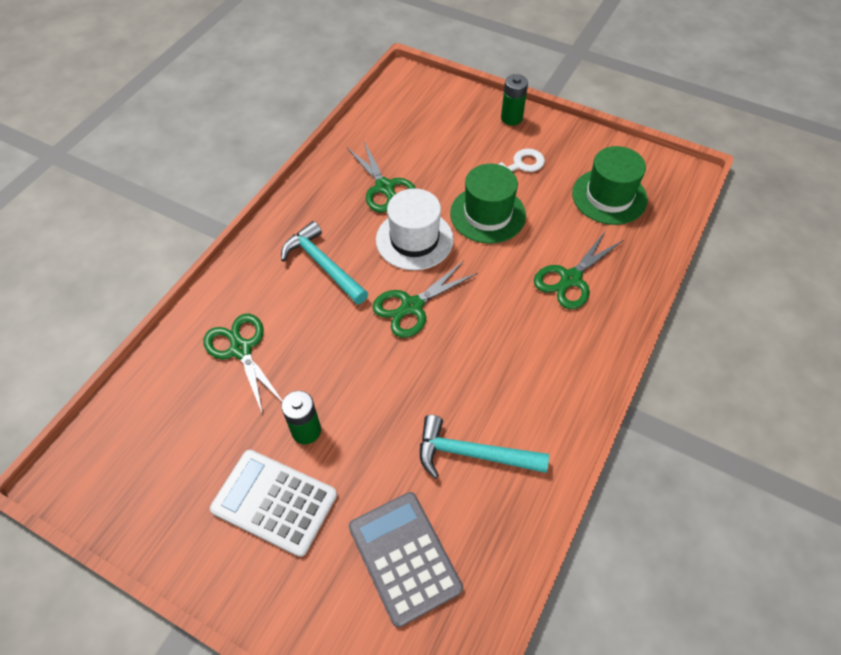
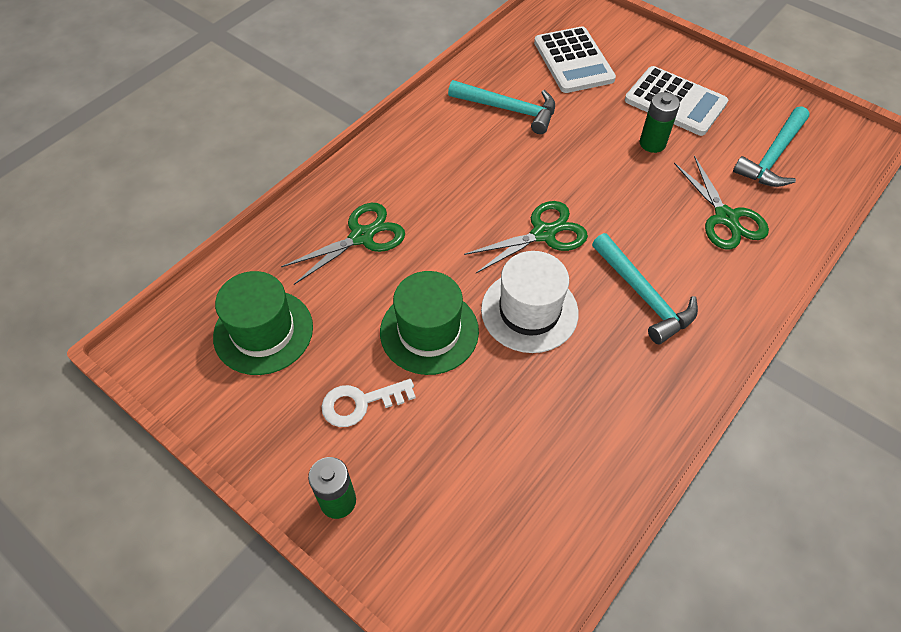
camera: 170 degrees left, 0 degrees up
green scissors [347,142,416,213] -> none
grey calculator [349,492,463,627] -> white calculator [534,27,616,93]
none -> turquoise hammer [733,106,810,187]

